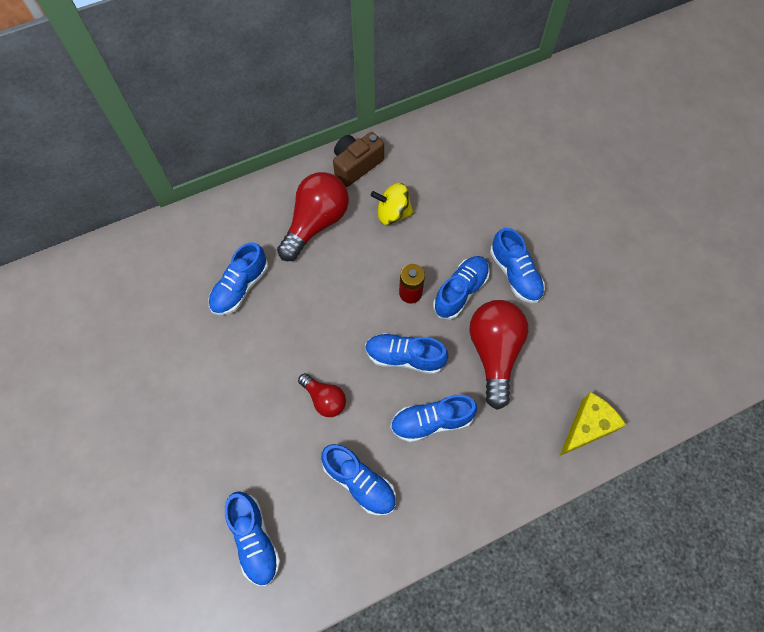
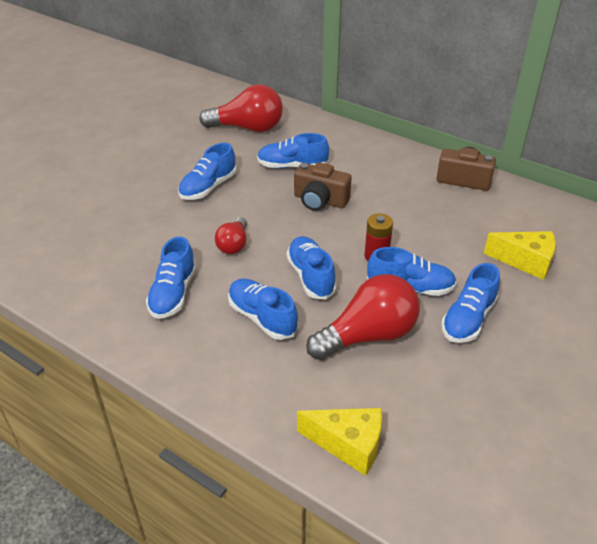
camera: 60 degrees right, 25 degrees down
blue shoe [225,491,280,586] -> blue shoe moved to [178,143,237,200]
red light bulb [277,172,349,261] -> red light bulb moved to [199,84,283,132]
yellow spinning top [371,183,414,225] -> none
none -> brown camera [294,162,352,211]
none -> yellow cheese [484,231,556,280]

